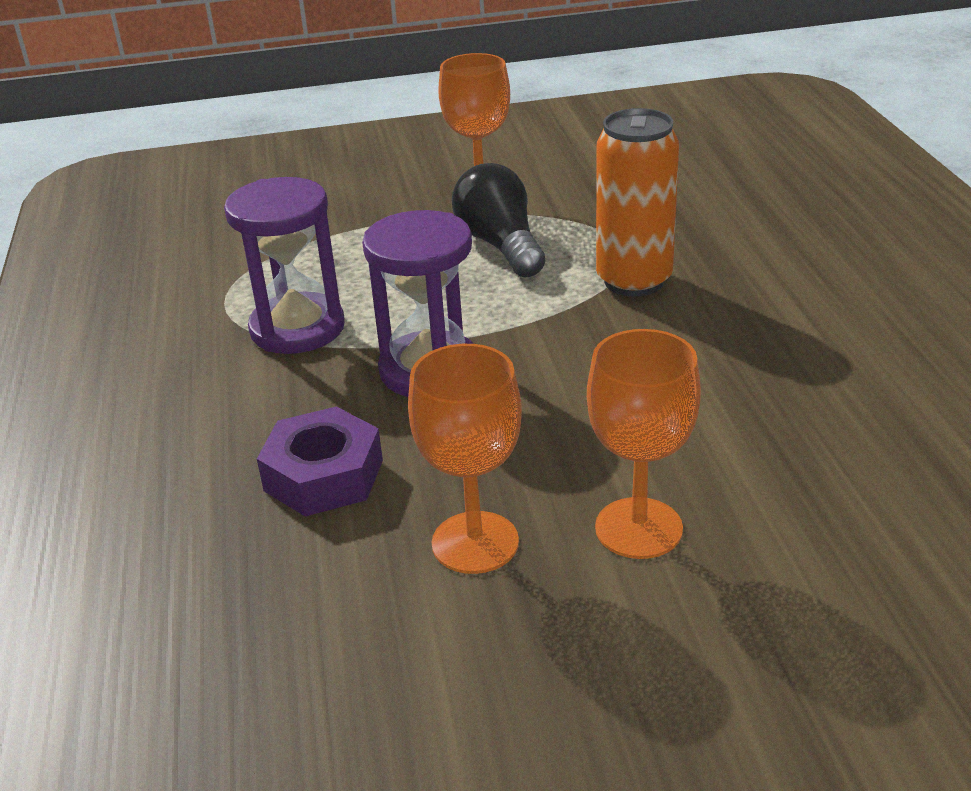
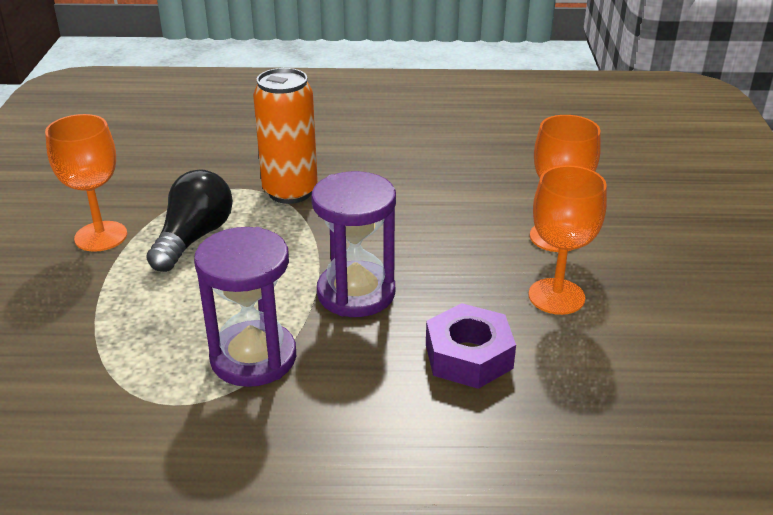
camera: 80 degrees left, 0 degrees up
black light bulb [452,163,545,278] -> black light bulb turned 120 degrees clockwise [146,169,233,272]

